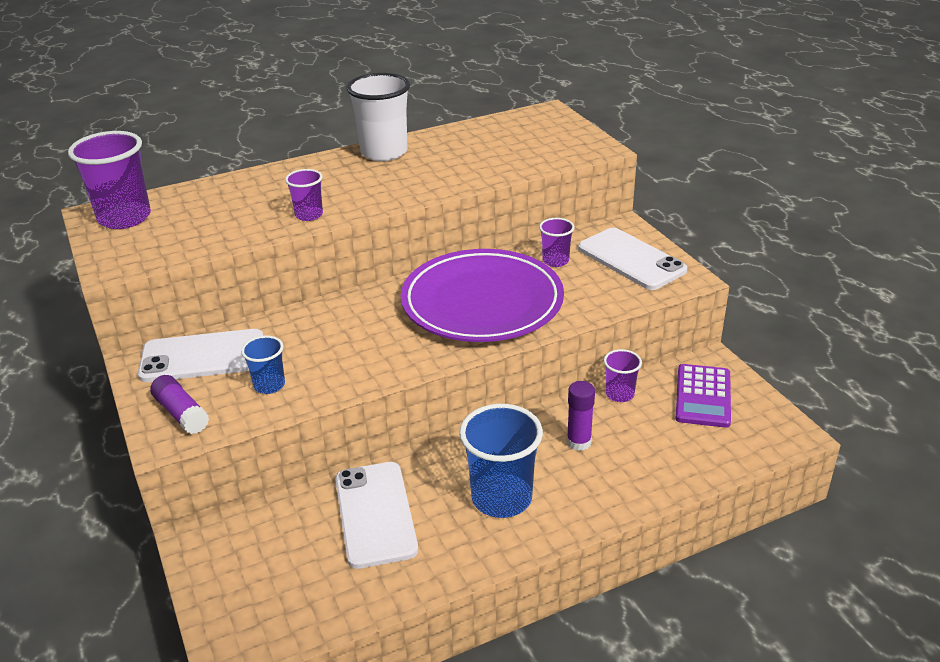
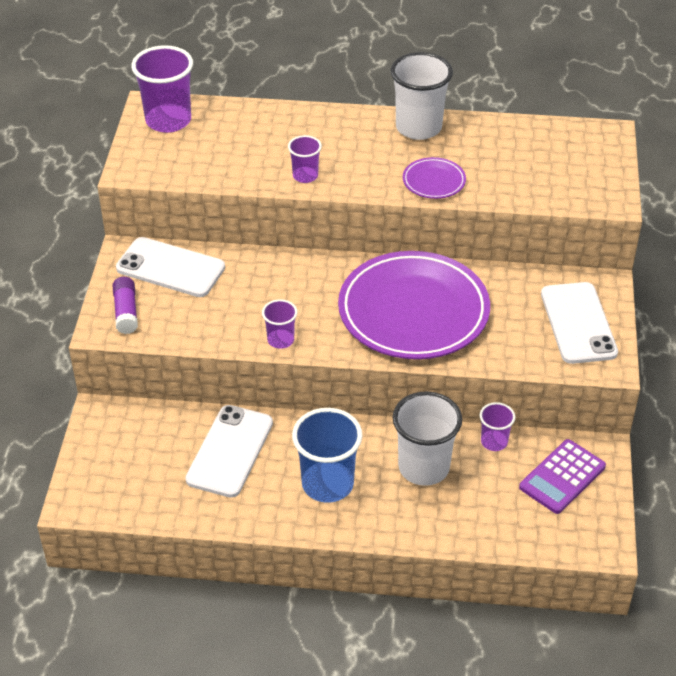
camera: 30 degrees right, 10 degrees up
blue cup [241,335,285,394] -> none
purple cup [539,218,575,267] -> purple cup moved to [262,299,297,349]
purple glue stick [567,381,595,451] -> white cup [392,391,462,486]
none -> purple plate [403,157,466,199]

